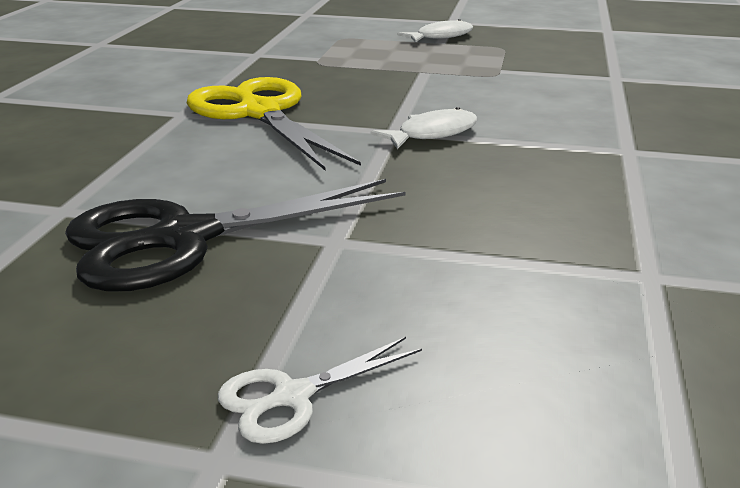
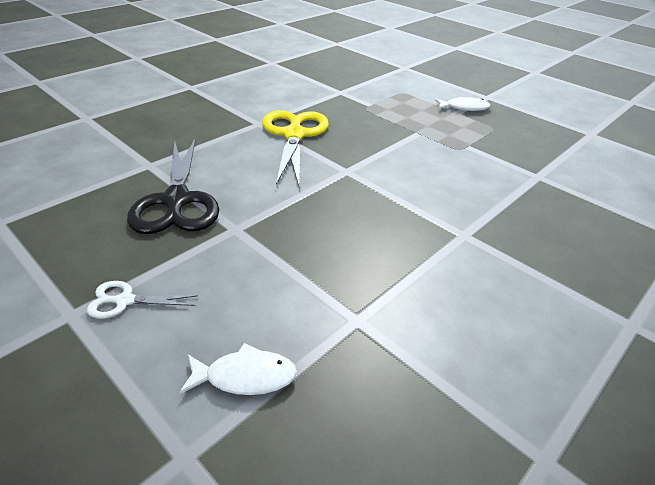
camera: 30 degrees right, 10 degrees up
black scissors [65,179,406,292] -> black scissors turned 105 degrees counterclockwise [127,137,219,234]
white fish [370,107,477,149] -> white fish moved to [179,343,297,395]

